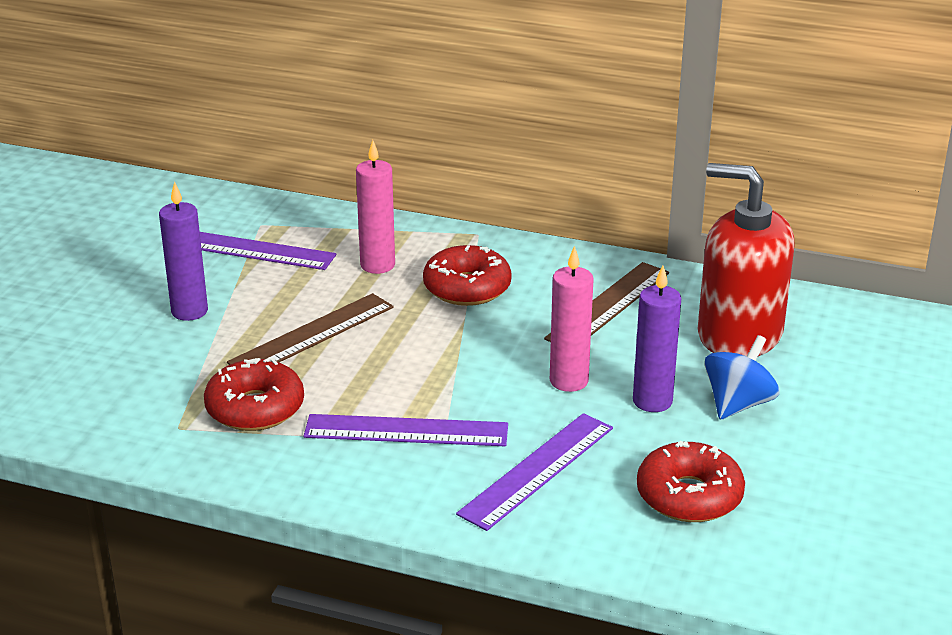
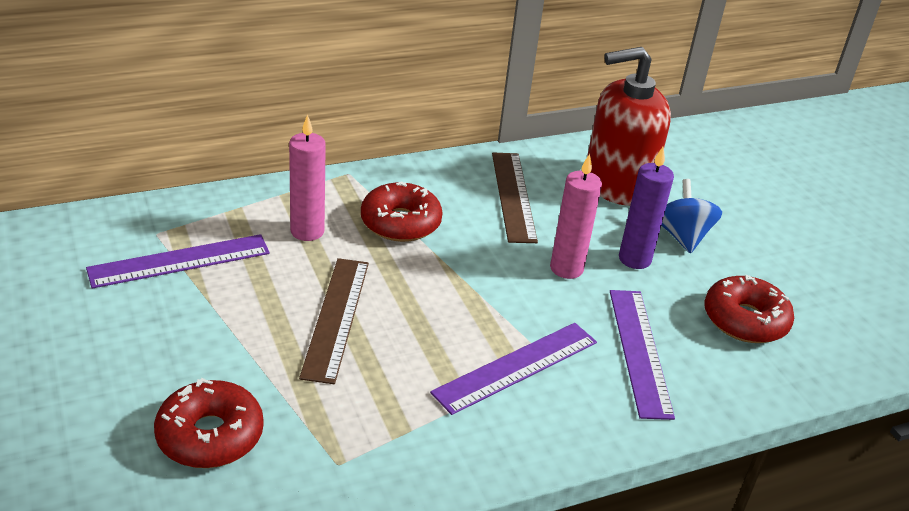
camera: 45 degrees left, 5 degrees up
purple candle [159,181,208,321] -> none
red donut [204,357,304,431] -> red donut moved to [154,378,264,468]

